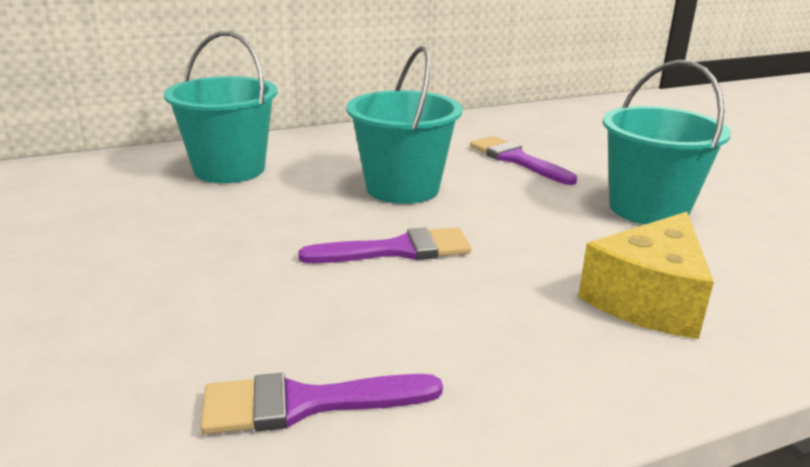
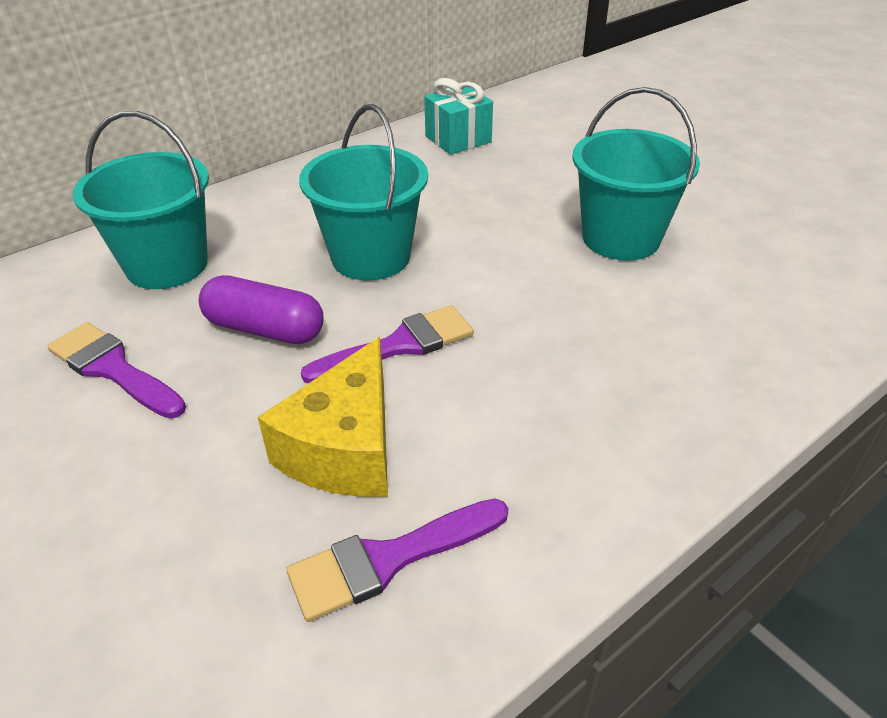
camera: 15 degrees left, 15 degrees up
purple brush [470,136,577,185] -> purple brush moved to [47,322,186,419]
yellow cheese [578,212,714,339] -> yellow cheese moved to [258,337,388,497]
none -> purple capsule [199,275,324,344]
none -> turquoise gift [424,78,493,155]

